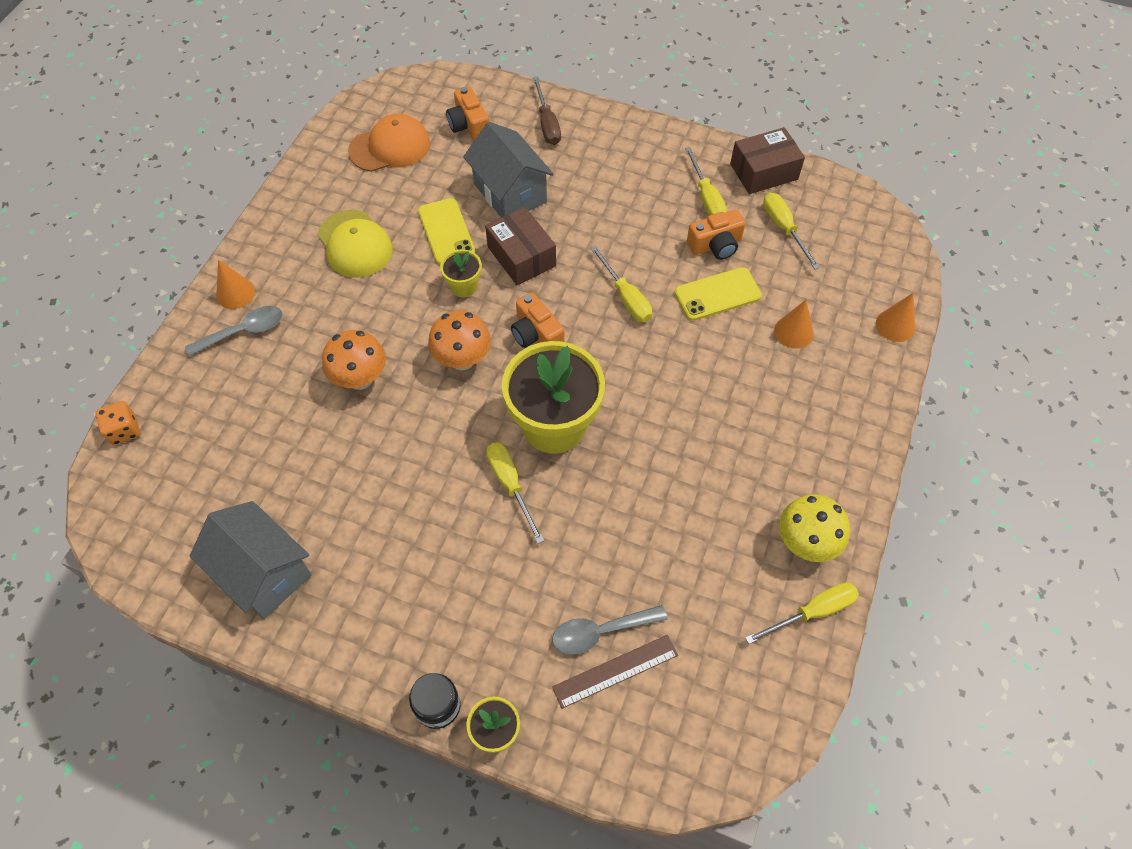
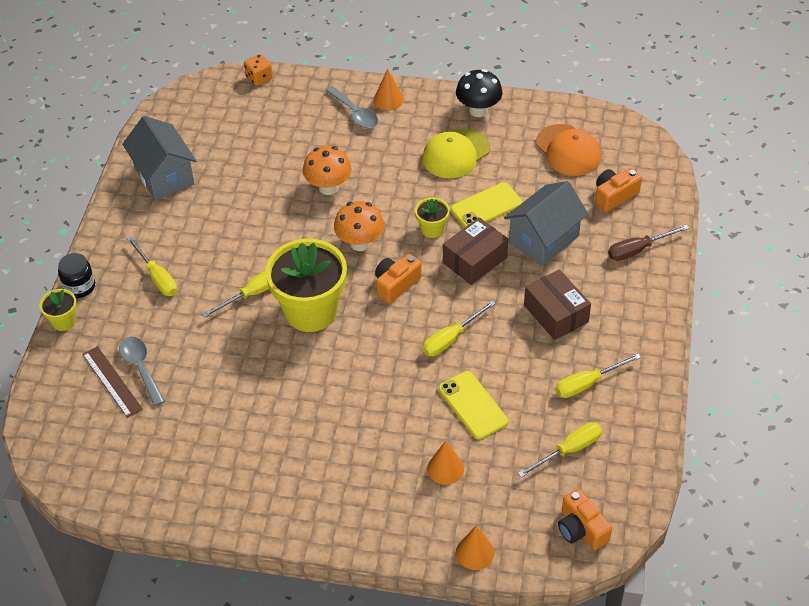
camera: 80 degrees right, 10 degrees down
grey house [190,501,312,619] -> grey house turned 60 degrees counterclockwise [122,116,196,200]
orange camera [687,210,746,260] -> orange camera moved to [558,489,612,550]
brown box [730,127,805,194] -> brown box moved to [524,269,591,340]
yellow screwdriver [745,582,859,644] -> yellow screwdriver moved to [127,236,177,296]
yellow mushroom [779,494,850,562] -> none
none -> black mushroom [456,69,503,117]

